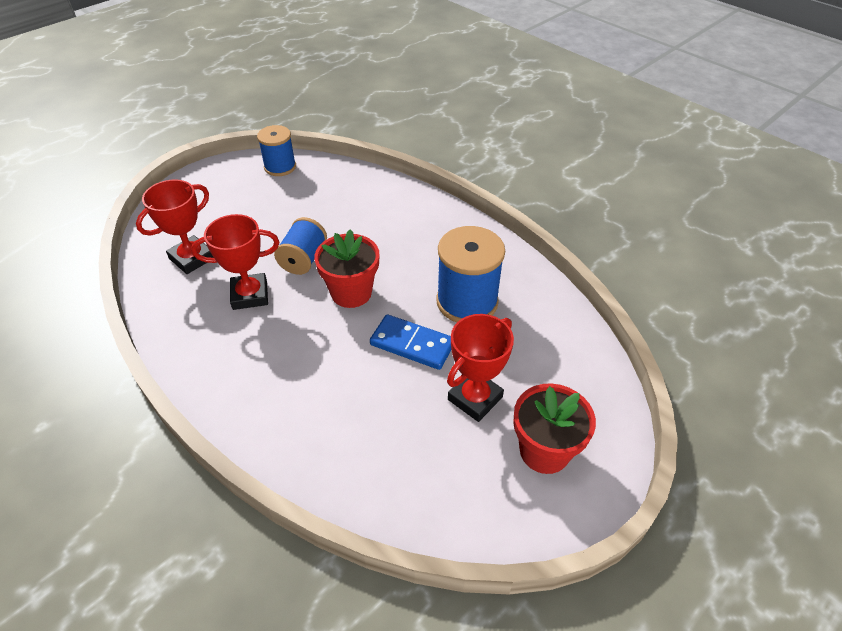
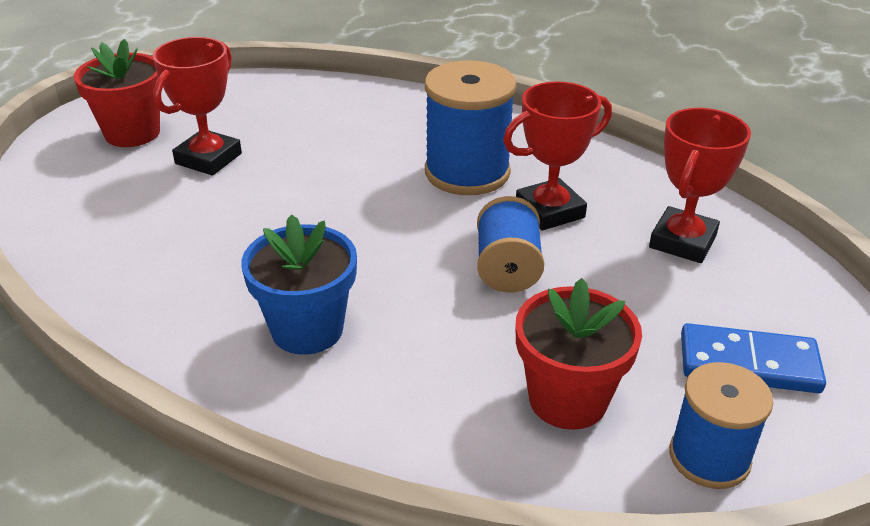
camera: 165 degrees right, 10 degrees down
red flower pot [314,229,379,308] -> red flower pot moved to [515,278,642,430]
blue domino [370,314,451,370] -> blue domino moved to [681,323,826,393]
blue spool [436,226,505,322] -> blue spool moved to [425,60,517,195]
none -> blue flower pot [241,214,357,355]

